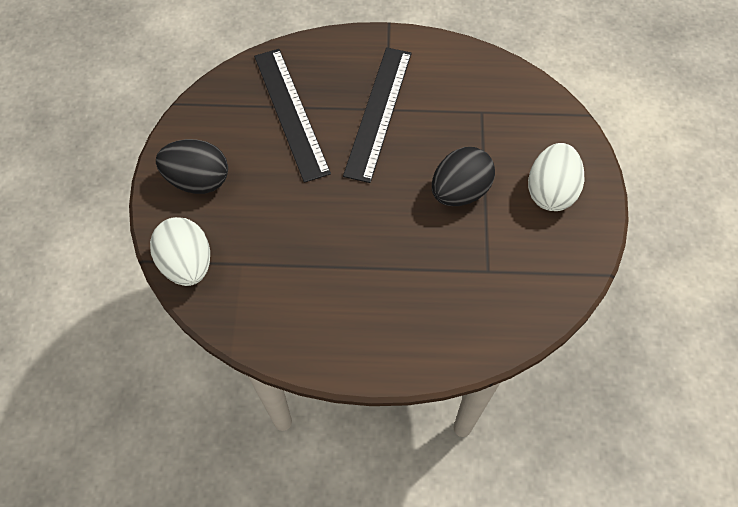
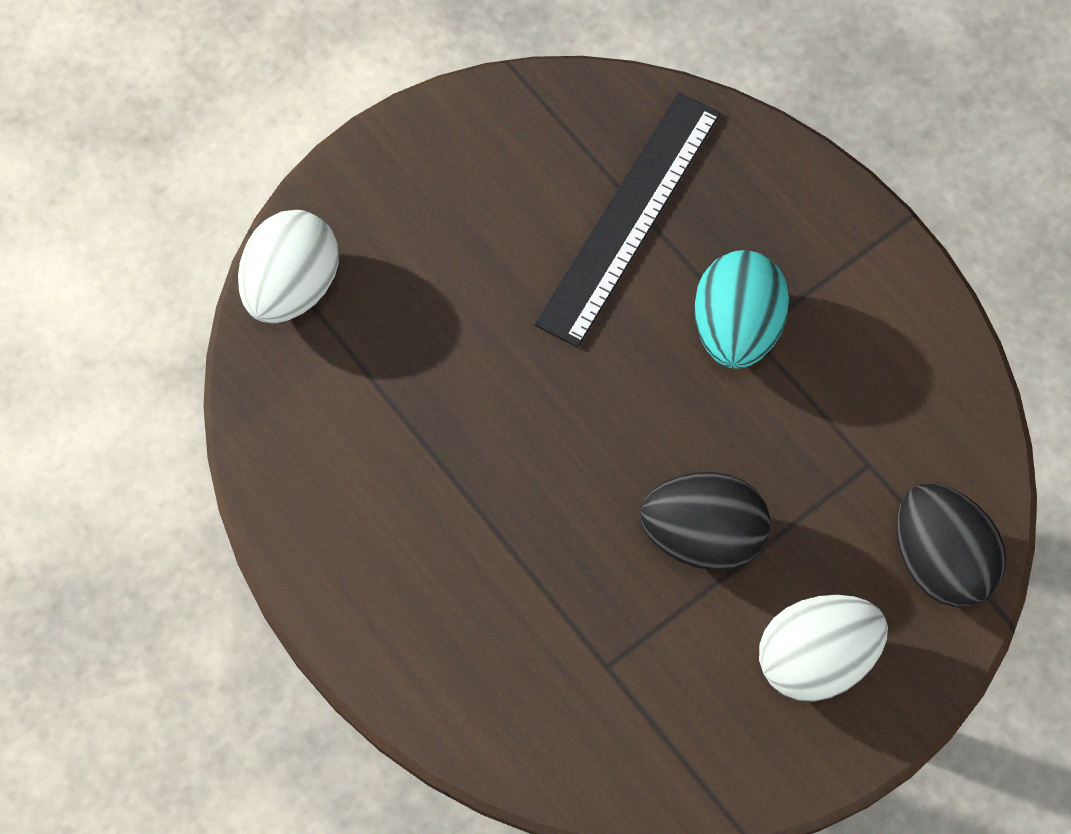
camera: 50 degrees right, 5 degrees up
black egg [156,139,228,194] -> black egg moved to [897,484,1006,607]
black ruler [343,47,412,183] -> turquoise egg [694,250,789,369]

